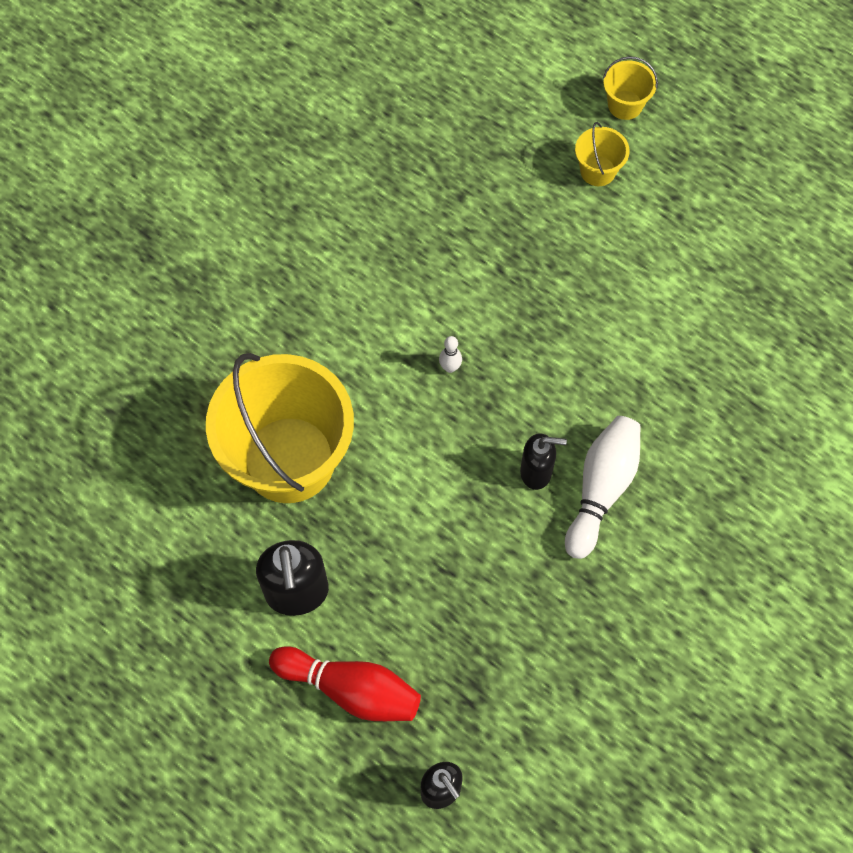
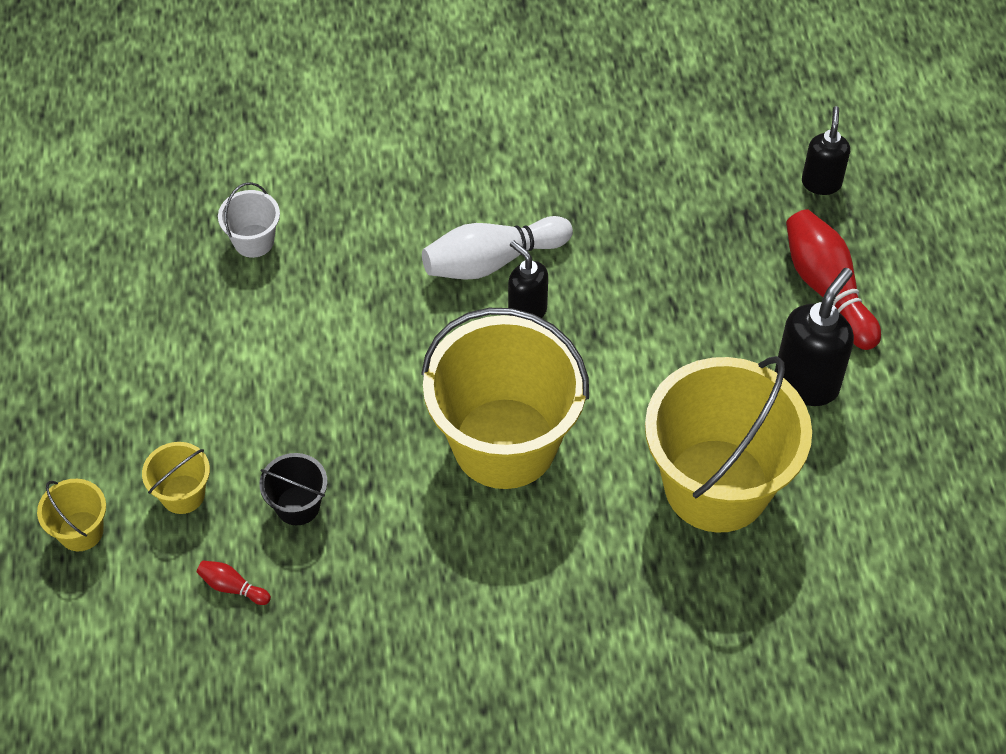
camera: 135 degrees left, 10 degrees down
white bowling pin [439,336,462,373] -> yellow bucket [421,308,589,489]
none -> red bowling pin [197,560,271,605]
none -> white bucket [218,182,280,258]
none -> black bucket [260,453,327,525]

